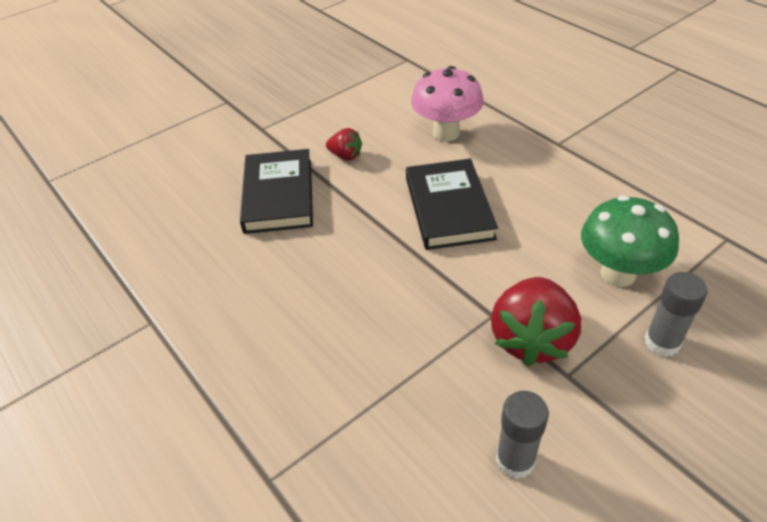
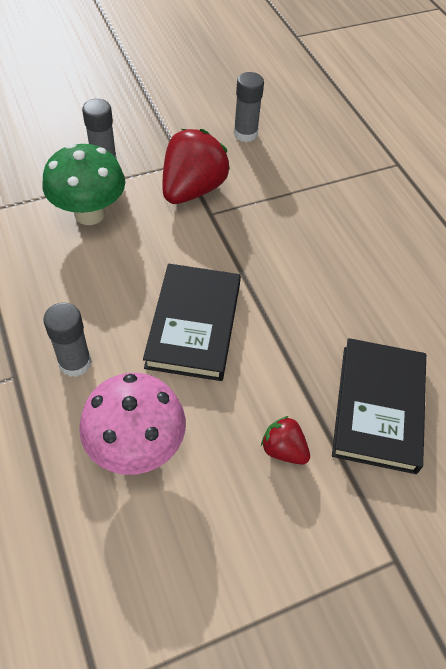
camera: 170 degrees left, 10 degrees up
none -> grey glue stick [43,303,92,377]

